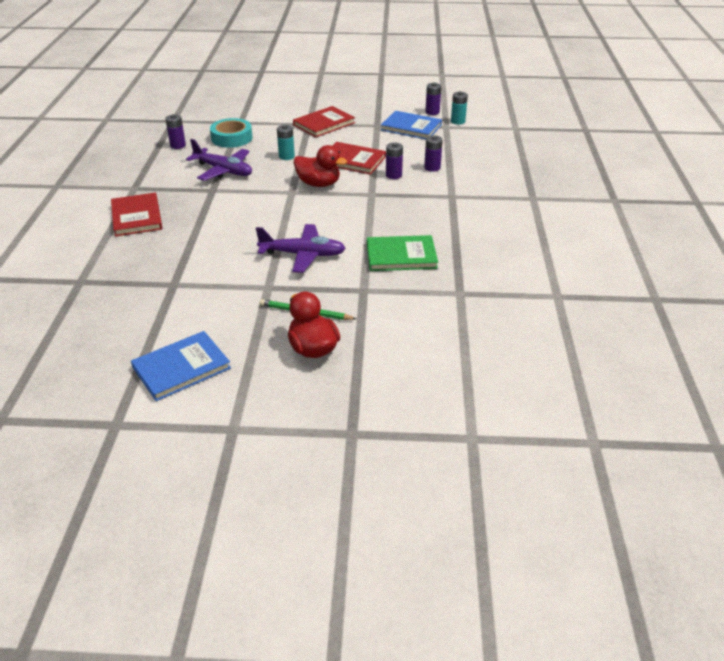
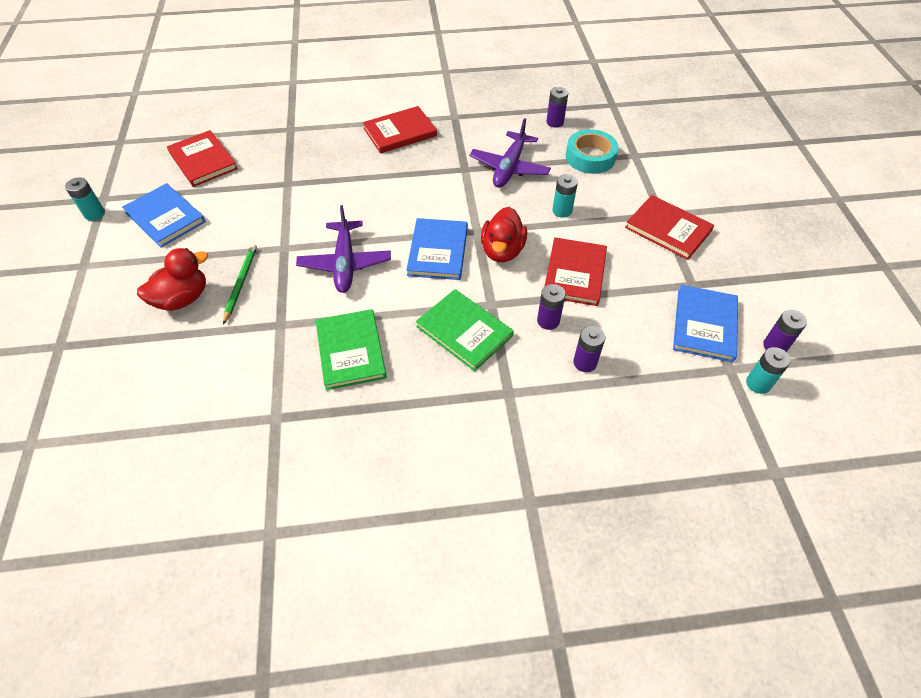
camera: 80 degrees right, 15 degrees up
none -> turquoise battery [65,177,105,221]
none -> red book [167,130,238,187]
none -> blue book [406,218,468,280]
none -> green book [416,289,513,371]

